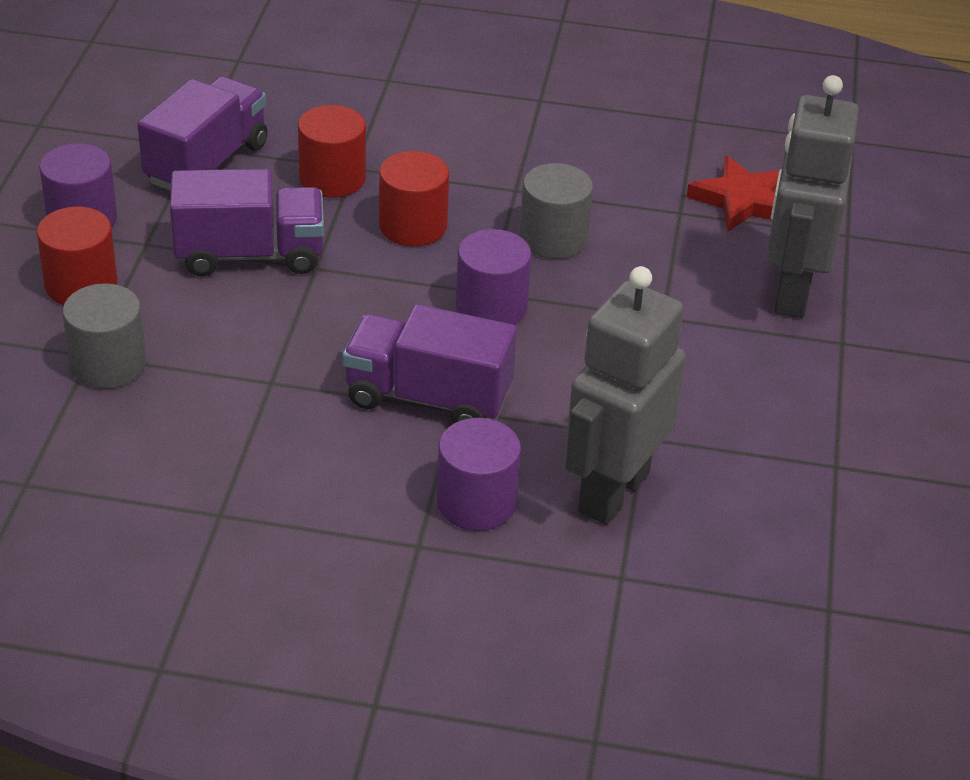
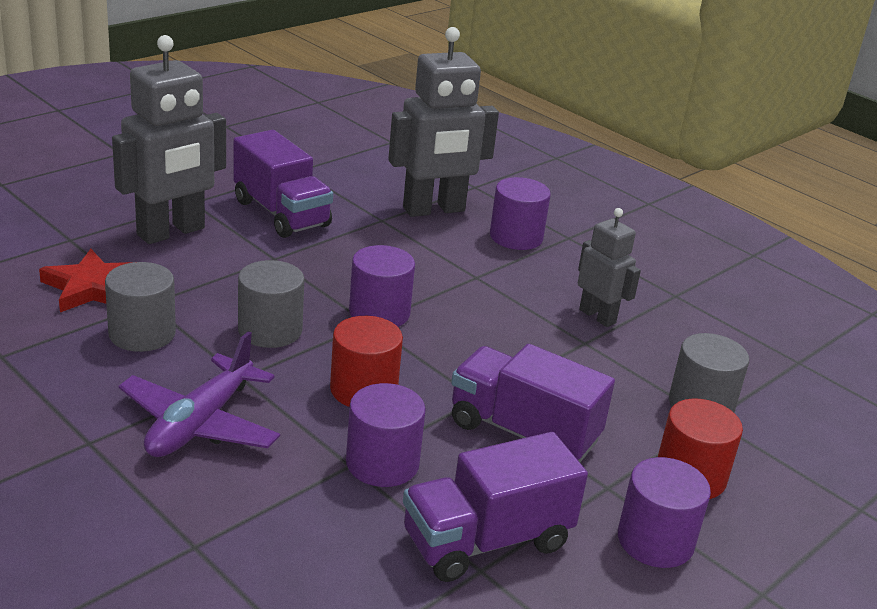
camera: 145 degrees left, 10 degrees down
red cylinder [298,105,366,198] -> purple cylinder [346,383,426,487]
purple truck [343,304,517,423] -> purple truck moved to [233,130,333,238]
none -> grey cylinder [105,262,176,352]
none -> purple plane [119,331,280,457]
none -> grey robot [578,208,641,327]

